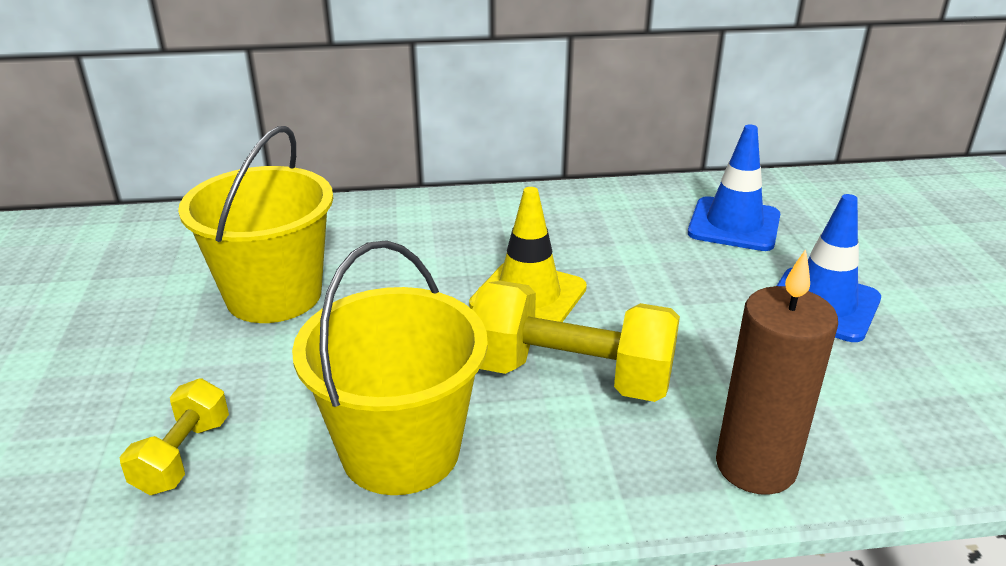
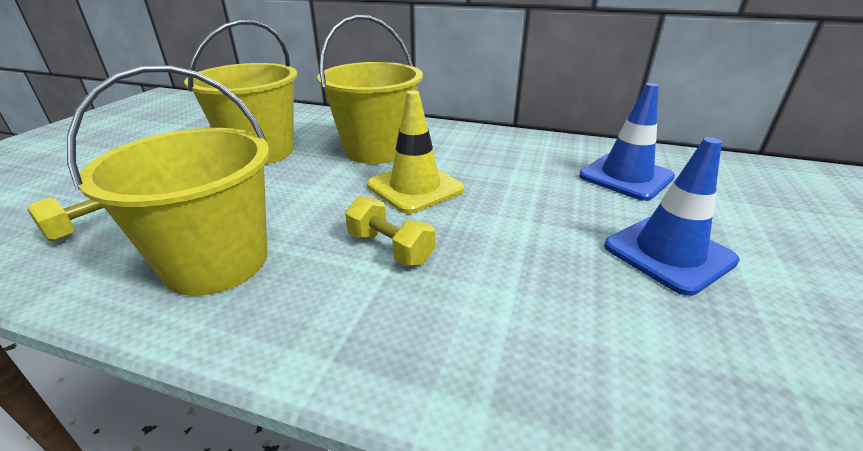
camera: 25 degrees right, 0 degrees up
yellow dumbbell [472,281,680,402] -> yellow dumbbell [345,196,435,266], size x0.54
brown candle [716,249,838,495] -> none
none -> yellow bucket [318,15,423,164]

